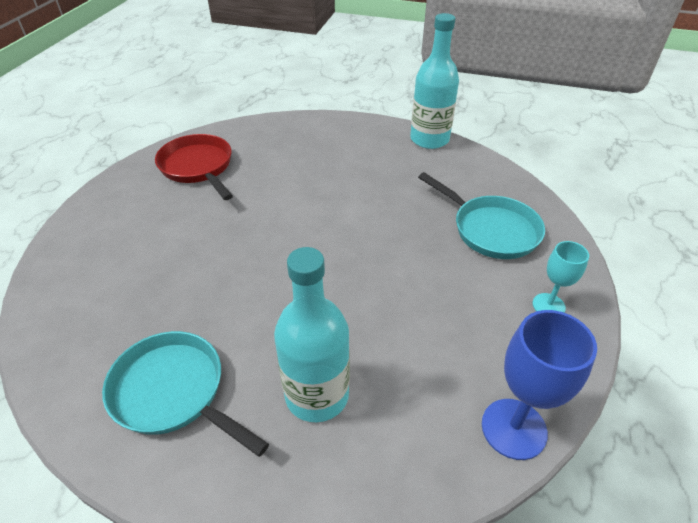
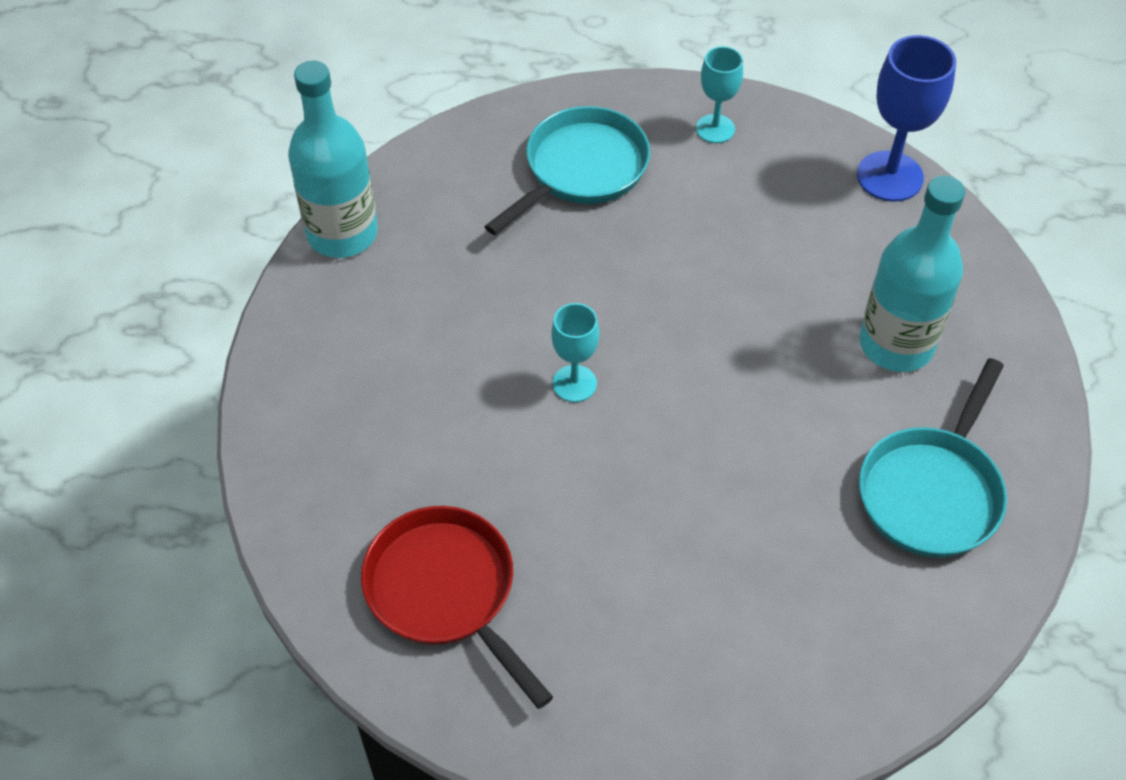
camera: 95 degrees left, 10 degrees up
red pan [155,134,233,200] -> red pan turned 90 degrees clockwise [361,506,553,709]
none -> turquoise goblet [551,303,599,402]

